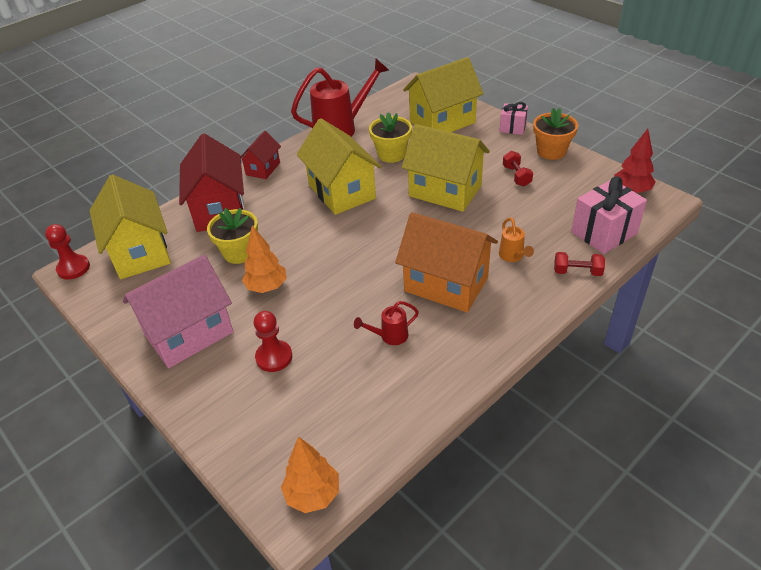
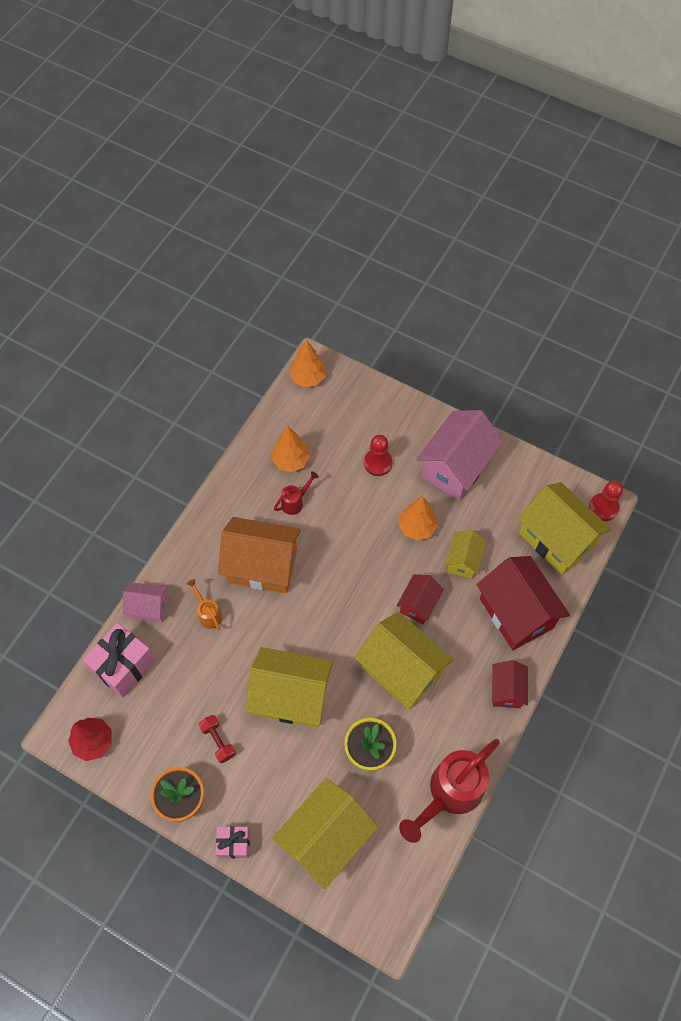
camera: 160 degrees right, 20 degrees up
yellow flower pot [207,208,258,264] -> yellow house [445,530,486,579]
red dumbbell [554,252,605,276] -> pink house [123,582,168,622]
none -> orange tree [272,426,310,472]
none -> red house [397,574,444,624]

